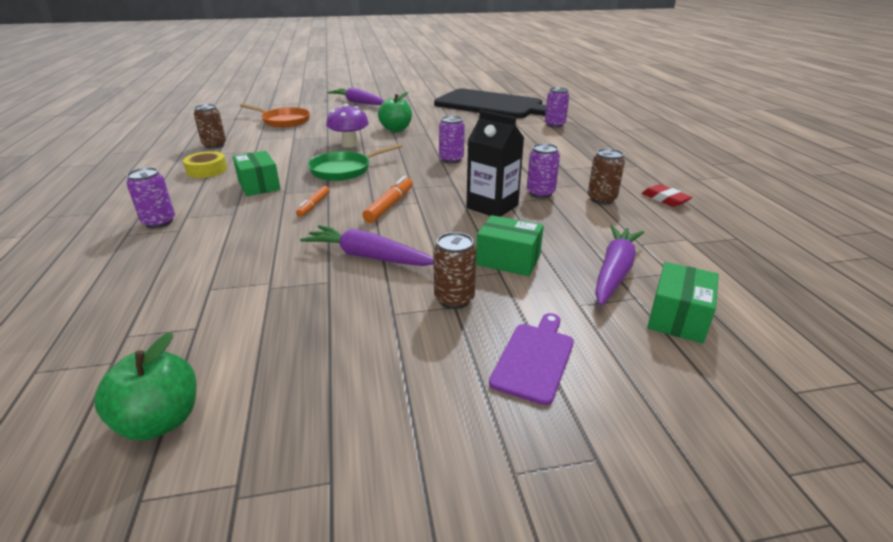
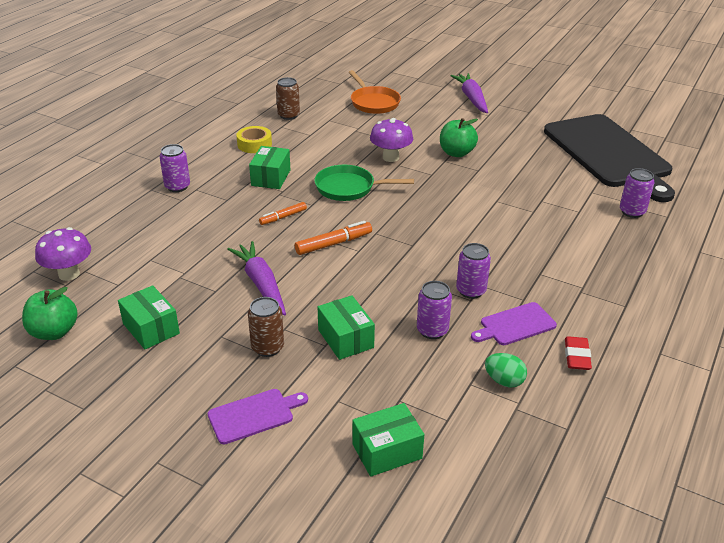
camera: 40 degrees right, 5 degrees up
purple can [439,116,465,163] -> purple can moved to [417,281,452,339]
black carton [467,110,524,217] -> none
brown can [588,148,625,204] -> purple cutting board [471,302,557,345]
purple carrot [595,225,644,306] -> none
none -> purple mushroom [35,227,91,281]
none -> green box [118,285,180,349]
none -> green egg [485,353,527,388]

